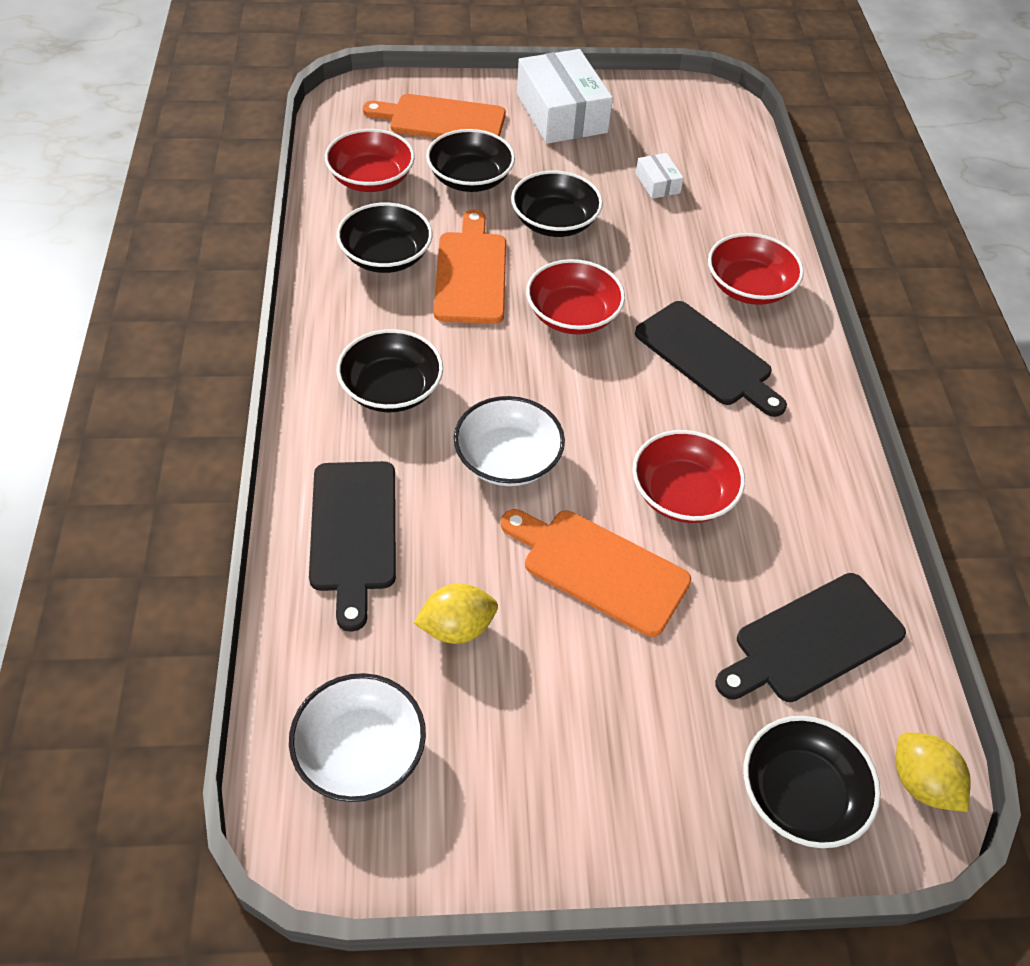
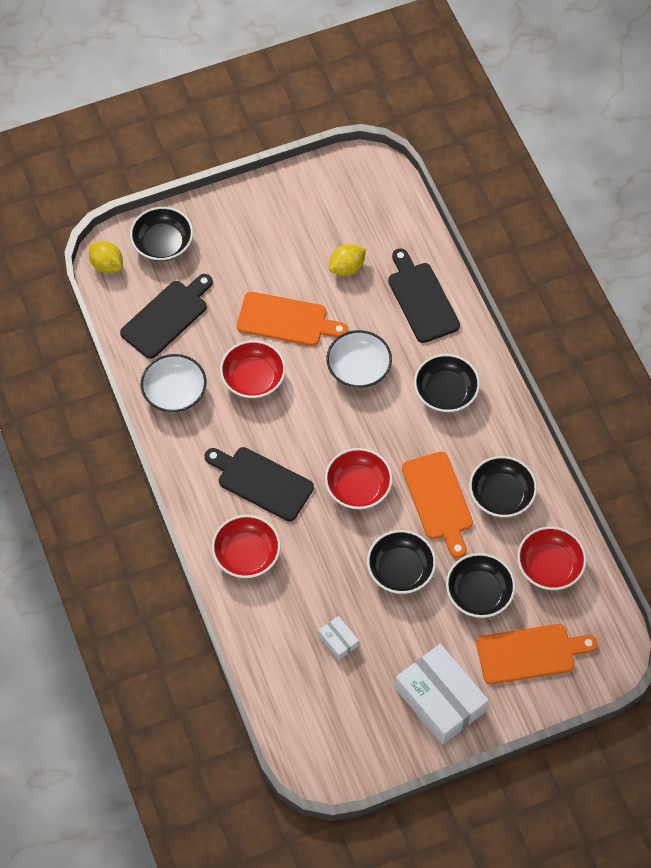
camera: 165 degrees right, 10 degrees up
white bowl [289,673,426,802] -> white bowl moved to [141,354,206,412]

